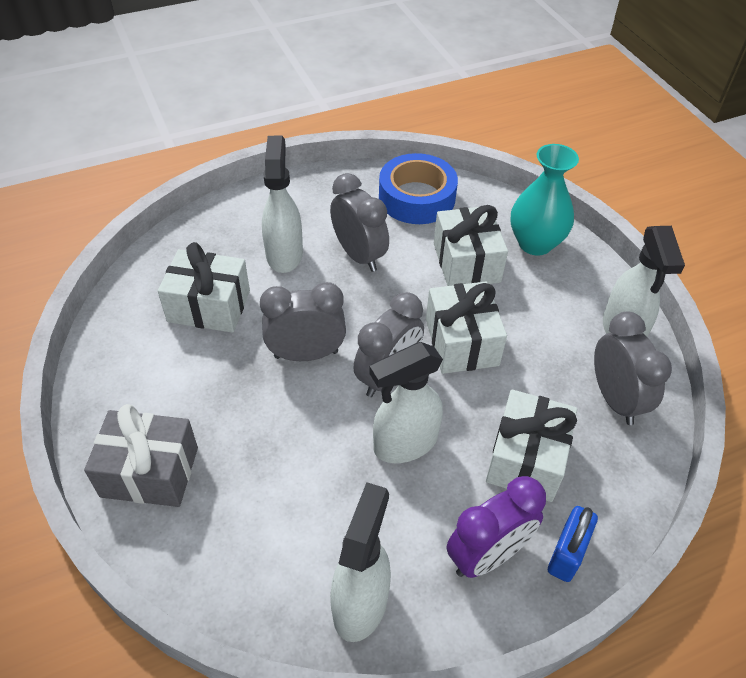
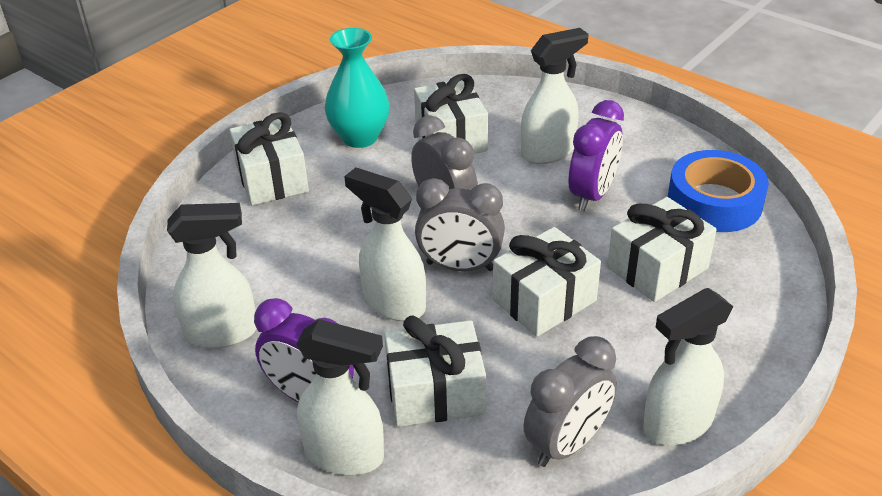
camera: 65 degrees right, 10 degrees down
grey gift [84,404,198,507] -> white gift [229,112,309,205]
grey clock [330,173,389,272] -> purple clock [569,100,624,211]
turquoise vase [510,144,579,256] -> turquoise vase moved to [325,28,390,148]
blue padlock [548,506,598,582] -> white spray bottle [296,319,384,475]

